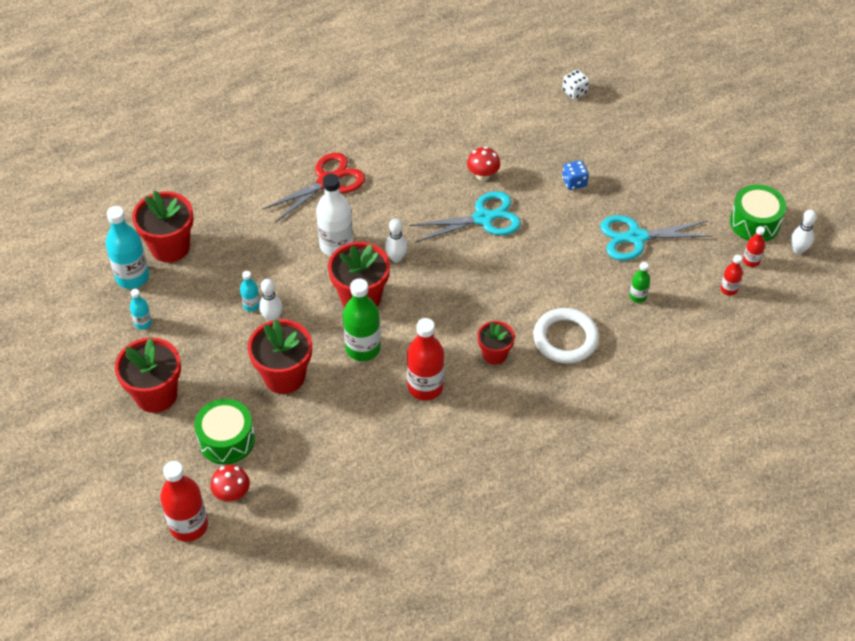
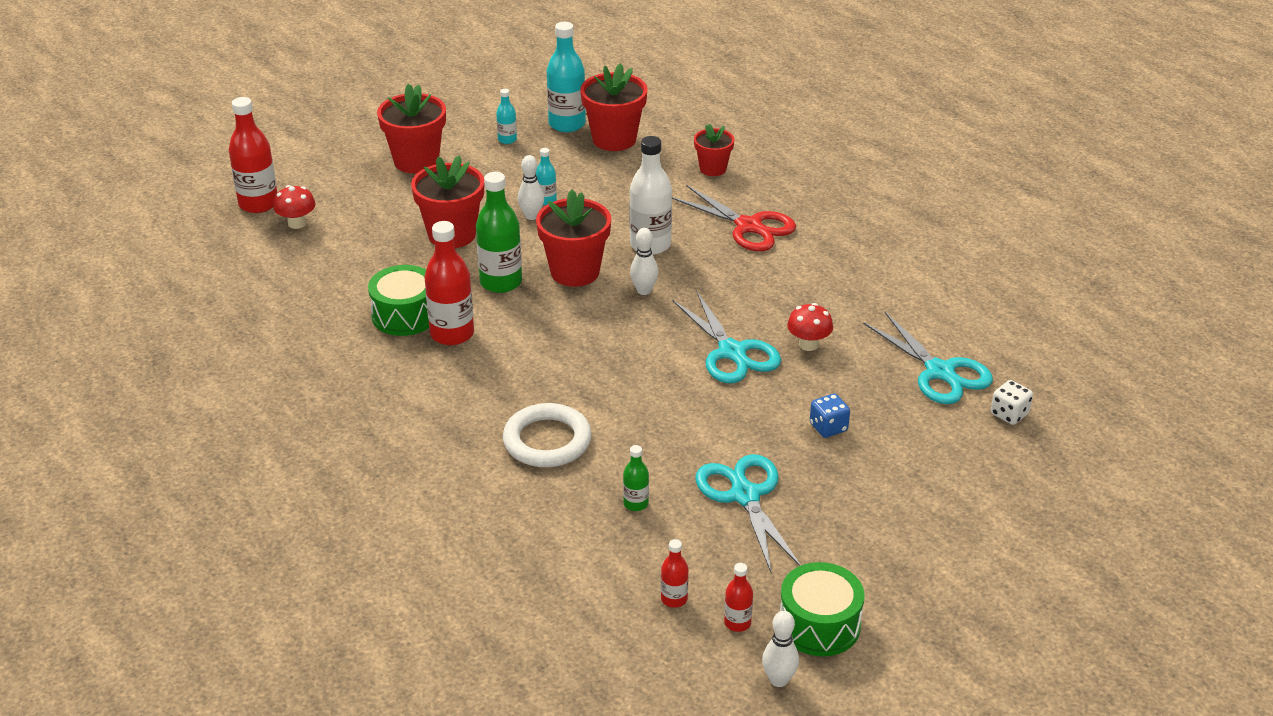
camera: 80 degrees right, 15 degrees down
green drum [194,399,255,465] -> green drum moved to [368,265,429,336]
red flower pot [477,321,515,365] -> red flower pot moved to [694,124,734,176]
none -> turquoise scissors [863,312,993,404]

